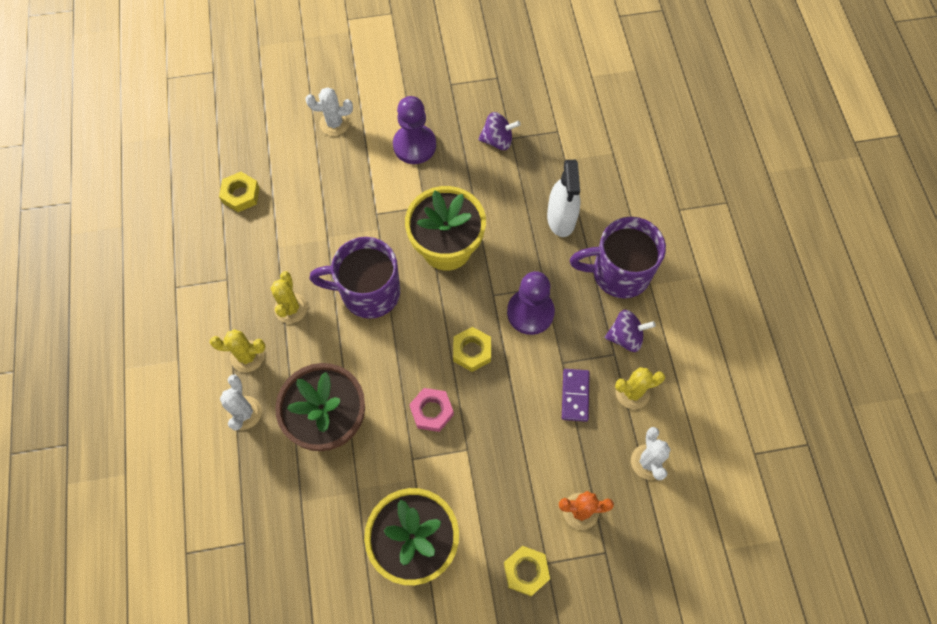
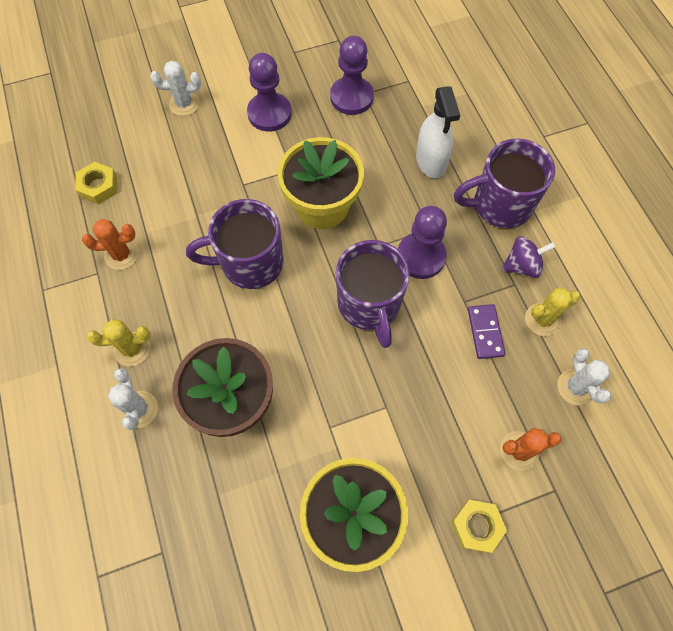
camera: 10 degrees left, 0 degrees up
yellow cactus [271,271,307,323] -> none
pink nut [409,388,454,432] -> none
yellow nut [453,327,491,372] -> purple mug [336,240,410,348]
purple spinning top [478,112,521,150] -> purple pawn [330,36,374,115]
none -> orange cactus [82,219,139,270]

